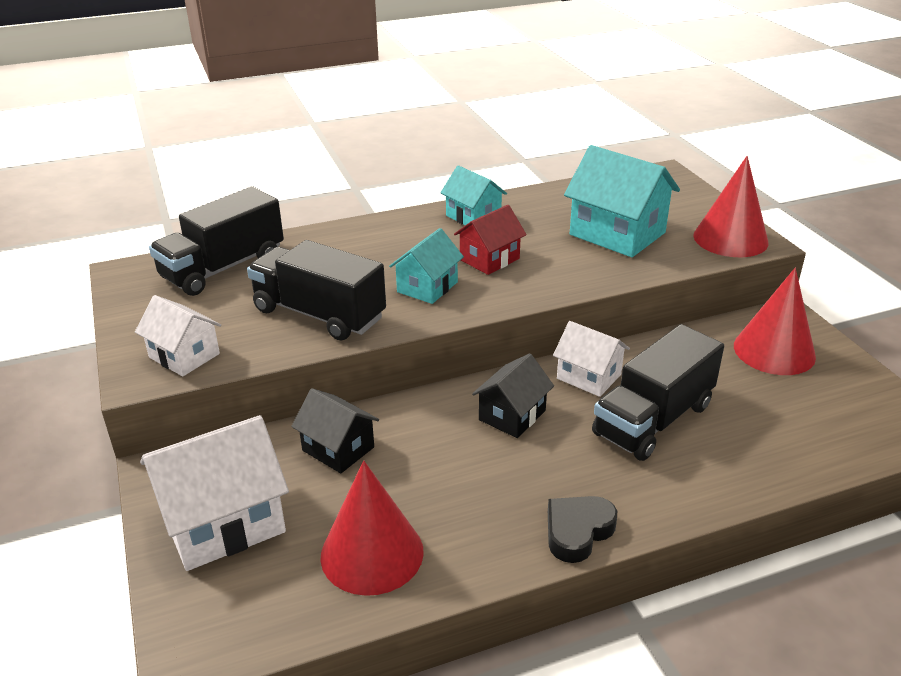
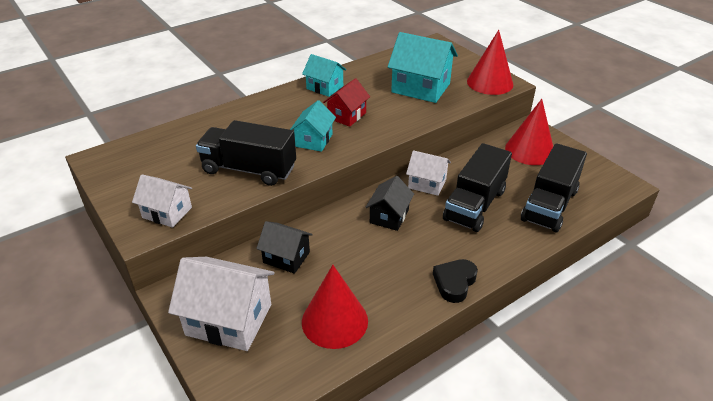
camera: 15 degrees left, 5 degrees up
white house [140,415,289,571] -> white house turned 60 degrees clockwise [168,257,275,351]
black truck [149,186,284,296] -> black truck moved to [521,143,587,232]

